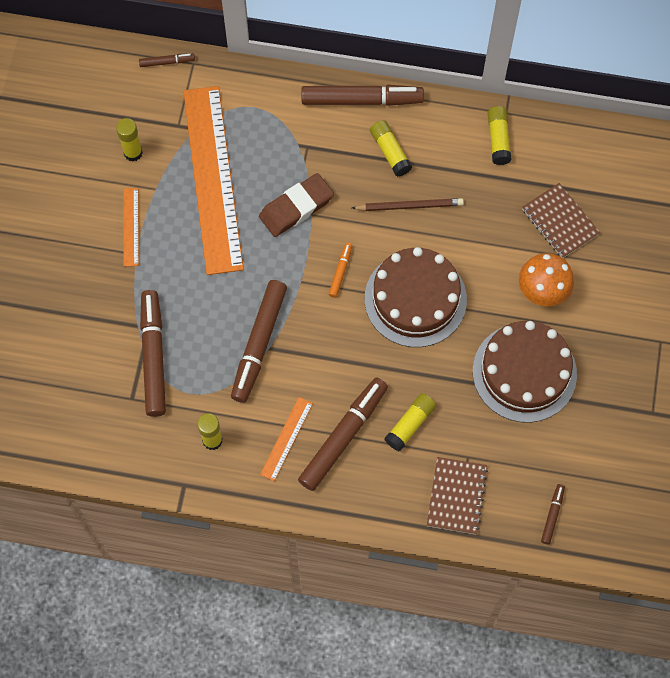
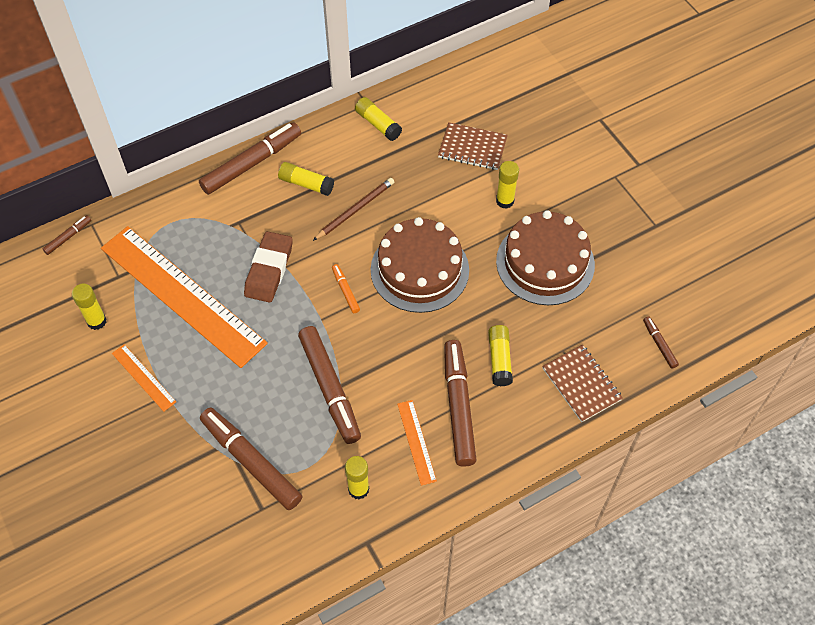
camera: 40 degrees left, 10 degrees down
orange mushroom [519,253,574,306] -> yellow glue stick [496,161,519,209]

